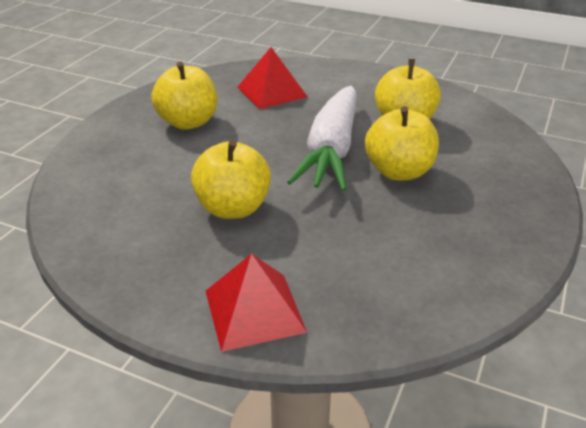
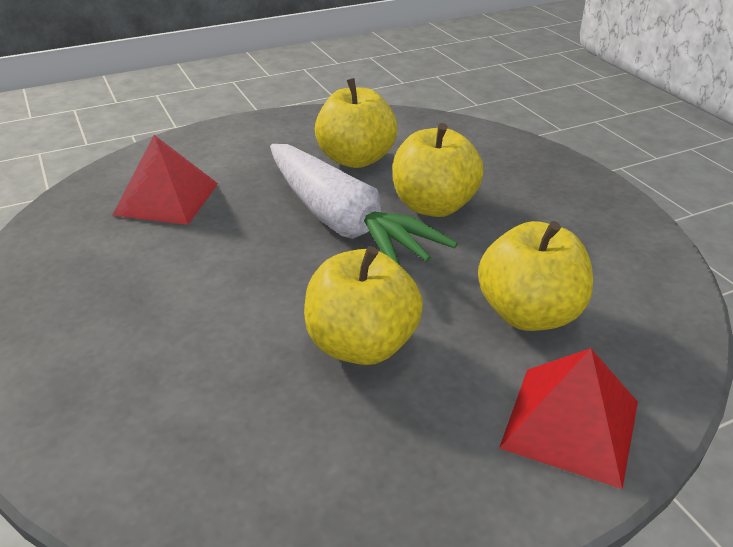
camera: 50 degrees left, 0 degrees up
yellow apple [151,61,217,130] -> yellow apple moved to [478,221,593,331]

